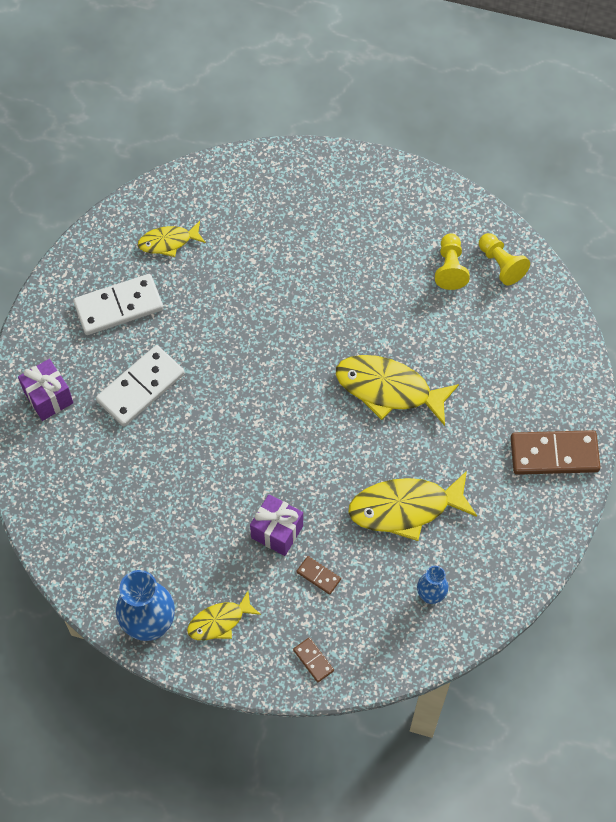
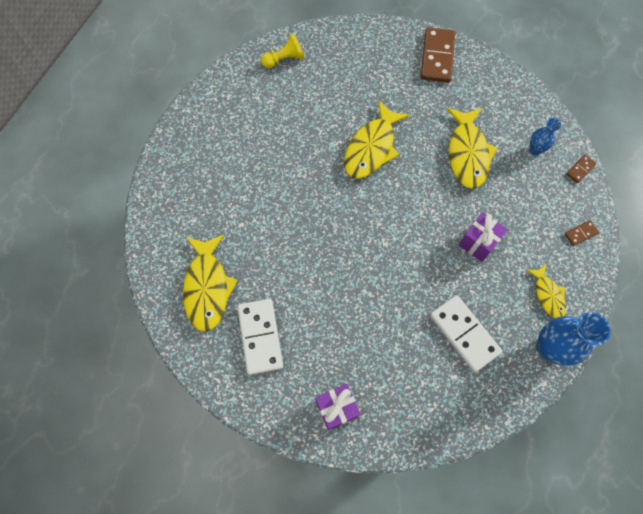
camera: 80 degrees left, 5 degrees up
white domino [96,345,185,427] -> white domino moved to [430,295,502,372]
yellow fish [138,221,206,257] -> yellow fish [183,234,237,332], size x1.75
brown domino [297,556,341,595] -> brown domino moved to [566,155,596,183]
yellow pawn [435,233,470,290] -> none

